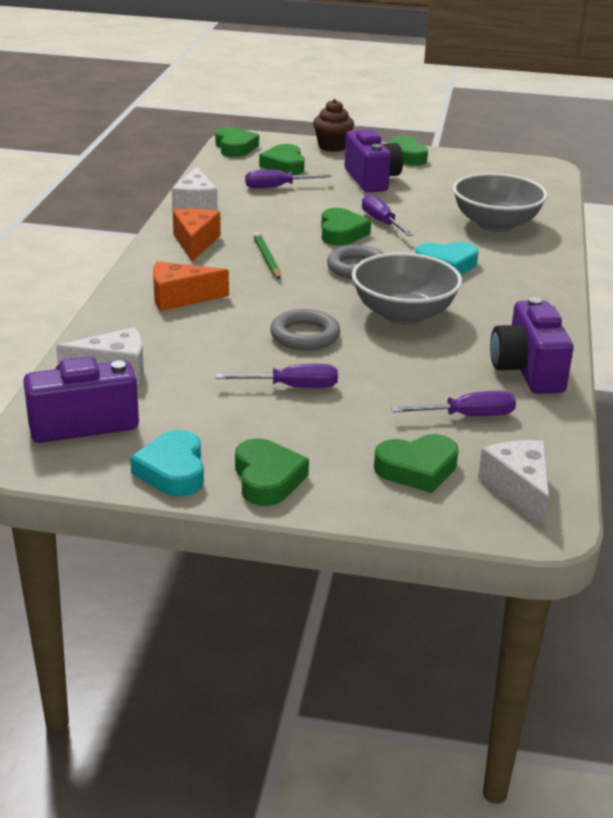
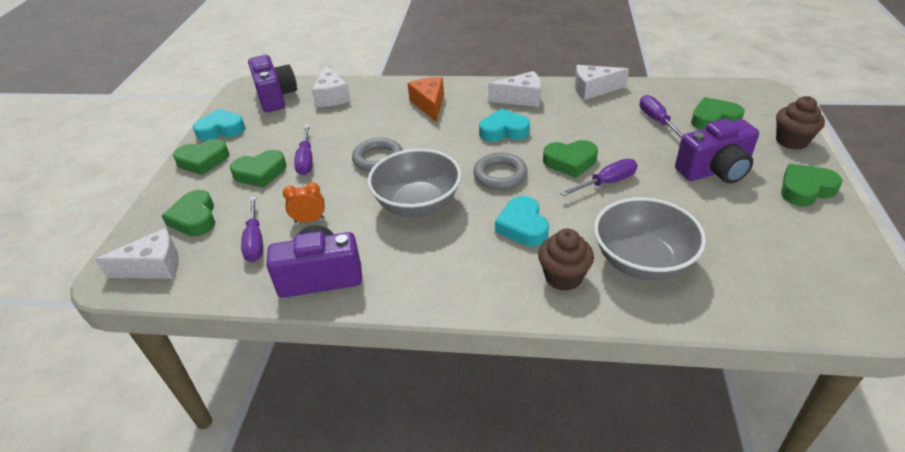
camera: 90 degrees right, 10 degrees up
orange cheese [173,209,221,261] -> white cheese [488,71,541,107]
green heart [215,127,259,157] -> green heart moved to [230,150,286,188]
green pencil [253,232,281,279] -> turquoise heart [479,108,530,142]
none -> orange clock [282,182,325,223]
none -> brown cupcake [538,229,594,291]

